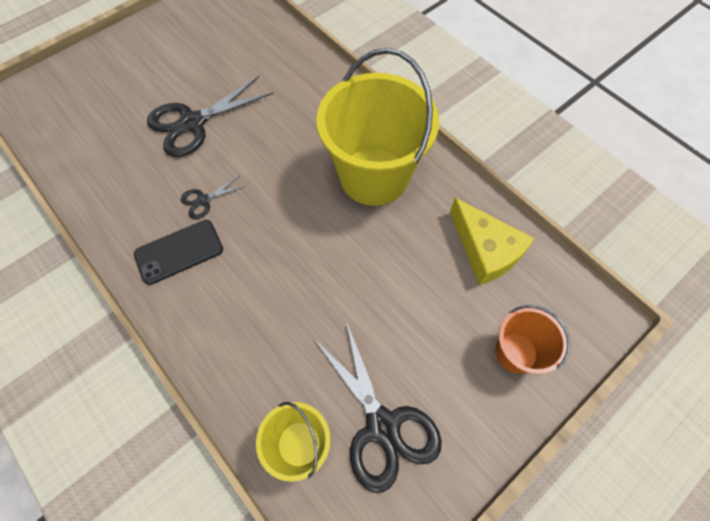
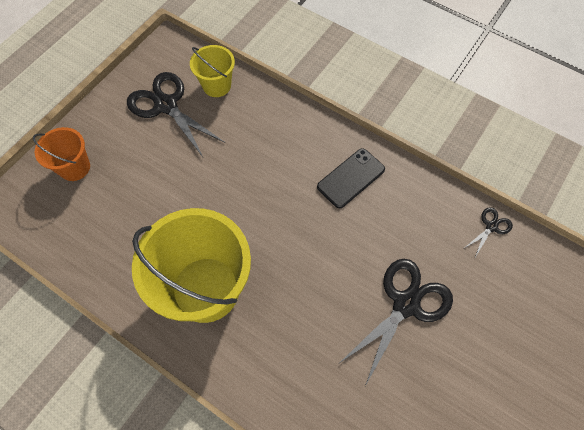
camera: 165 degrees right, 0 degrees up
black scissors [181,175,245,219] -> black scissors moved to [463,207,513,257]
yellow cheese [450,198,535,285] -> none

